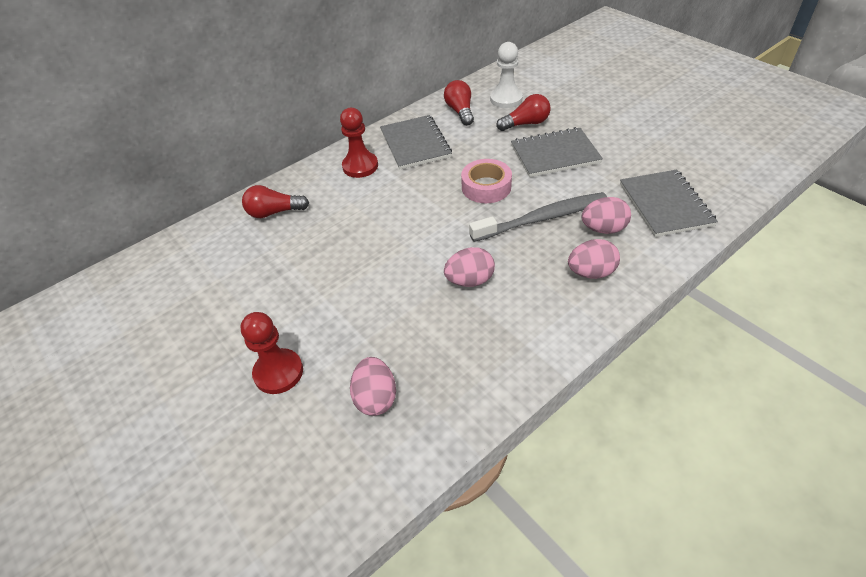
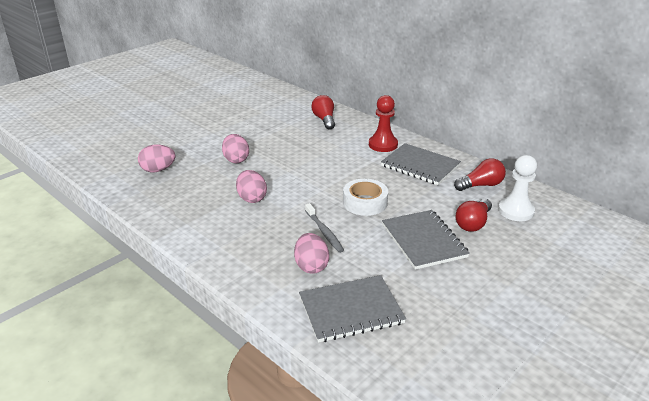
camera: 80 degrees right, 15 degrees down
red pawn [240,312,303,394] -> none
grey notebook [380,115,452,169] -> grey notebook turned 60 degrees clockwise [381,143,461,185]
pink tape [461,159,512,203] -> white tape [343,179,388,216]
grey toothbrush [469,192,607,242] -> grey toothbrush [305,203,344,253], size x0.59
red light bulb [497,94,551,131] -> red light bulb turned 60 degrees clockwise [455,199,492,232]
pink egg [568,239,620,279] -> pink egg moved to [222,134,249,163]

